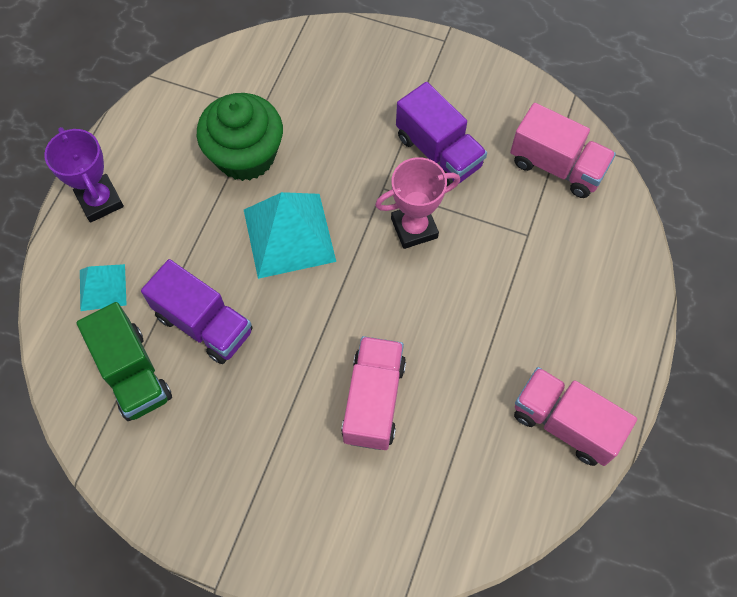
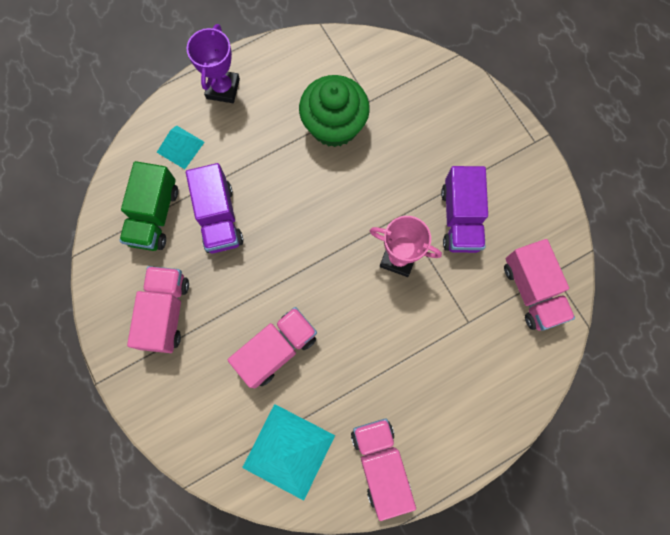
camera: 40 degrees right, 10 degrees up
turquoise pyramid [244,192,336,279] -> turquoise pyramid moved to [242,404,335,501]
none -> pink truck [127,266,189,353]

